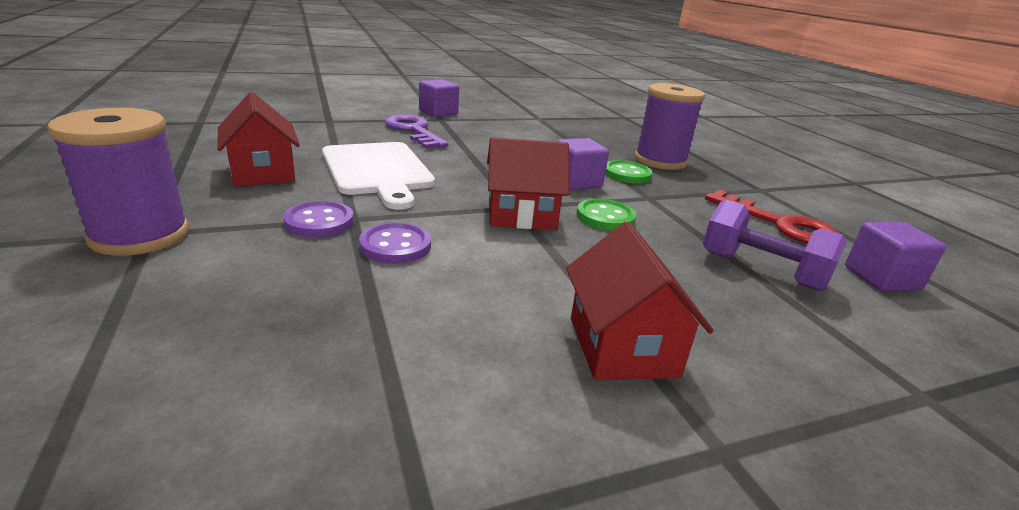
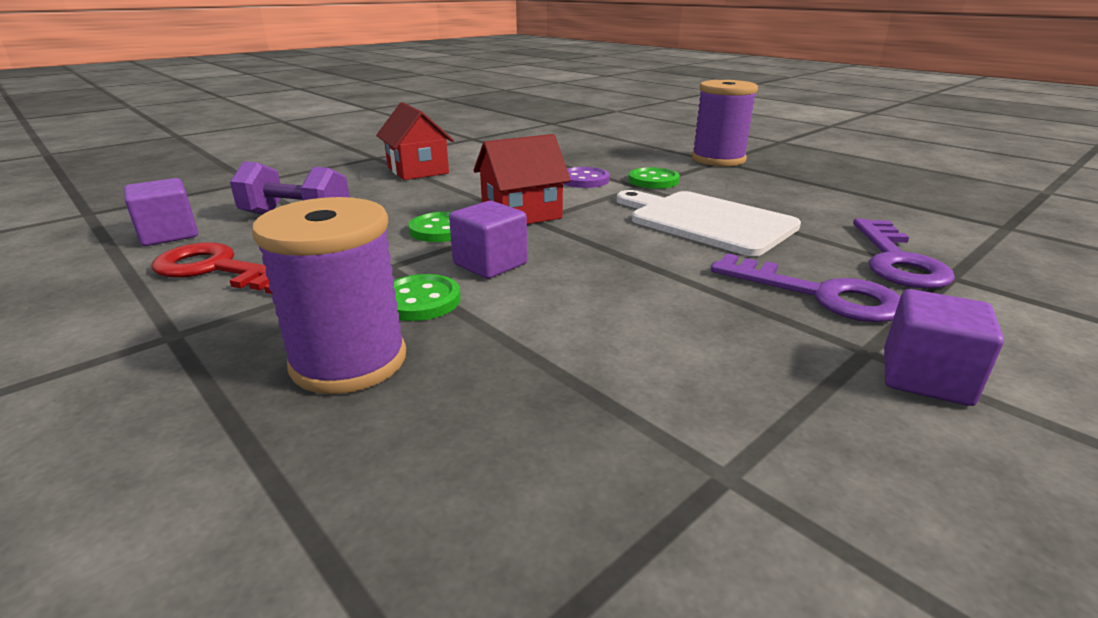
camera: 160 degrees right, 0 degrees up
red house [217,92,300,186] -> none
purple button [283,201,354,238] -> green button [628,167,680,189]
none -> purple key [853,218,955,289]

